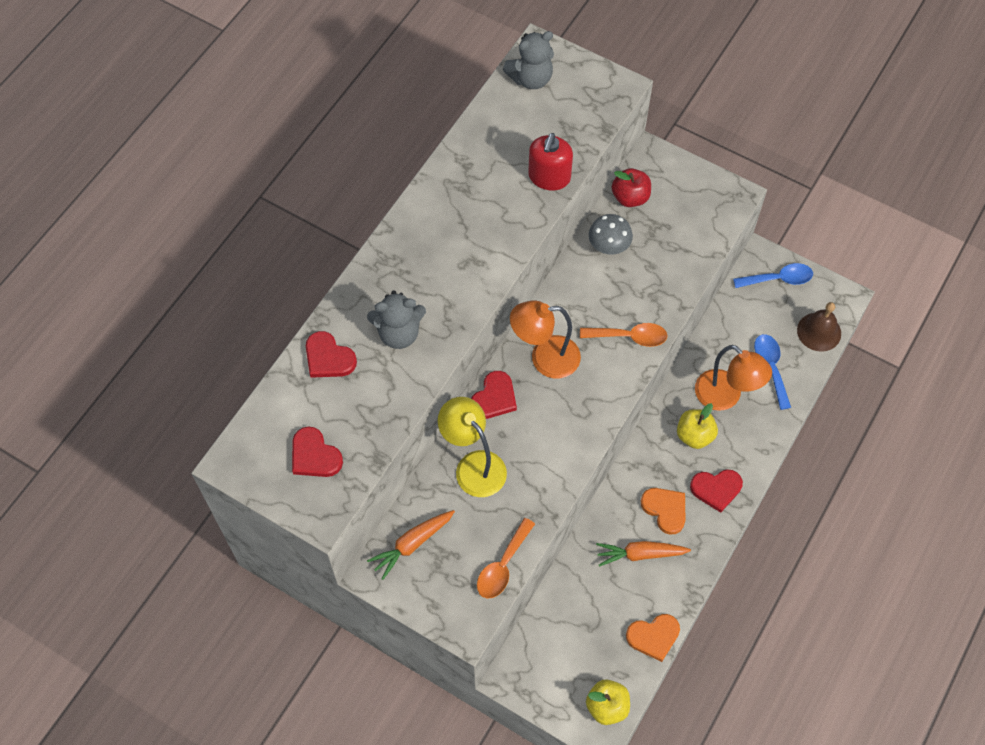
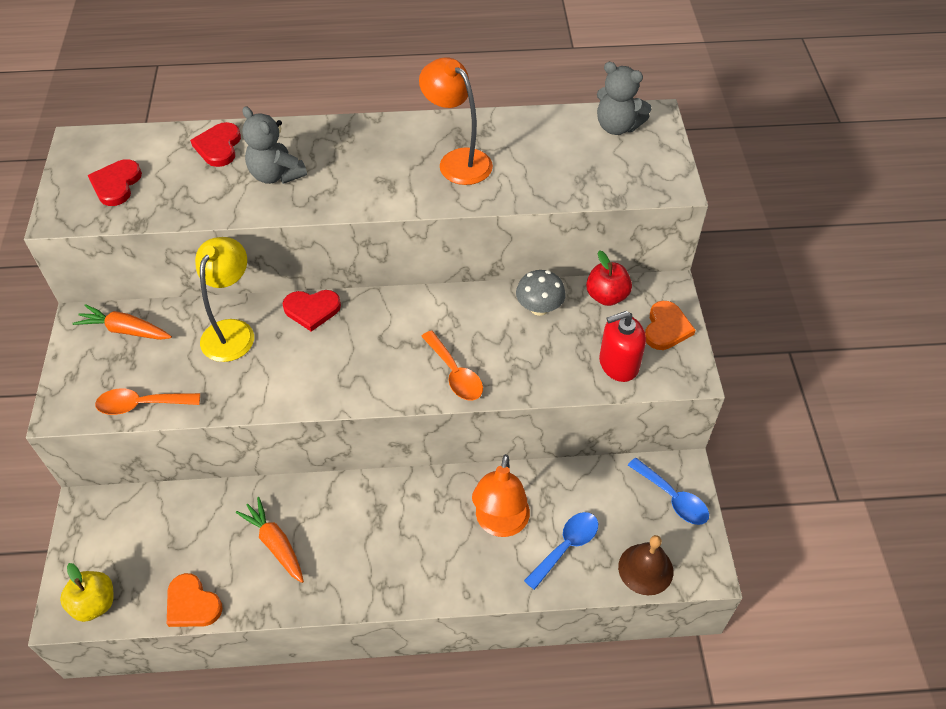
camera: 55 degrees right, 10 degrees down
orange lamp [510,301,581,378] -> orange lamp moved to [419,57,493,185]
red soap dispenser [528,133,573,190] -> red soap dispenser moved to [599,311,646,382]
orange heart [641,488,685,535] -> orange heart moved to [645,301,696,350]
yellow apple [677,403,718,449] -> none
red heart [690,469,743,513] -> none

